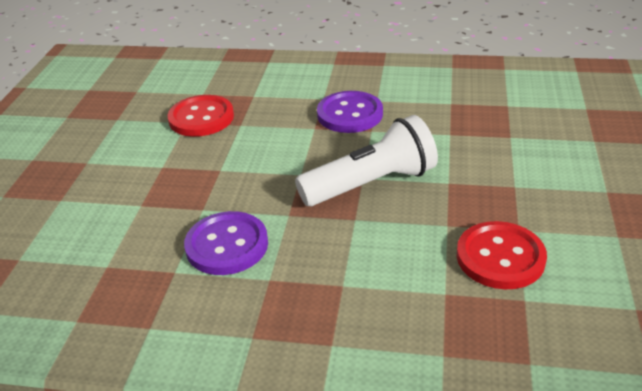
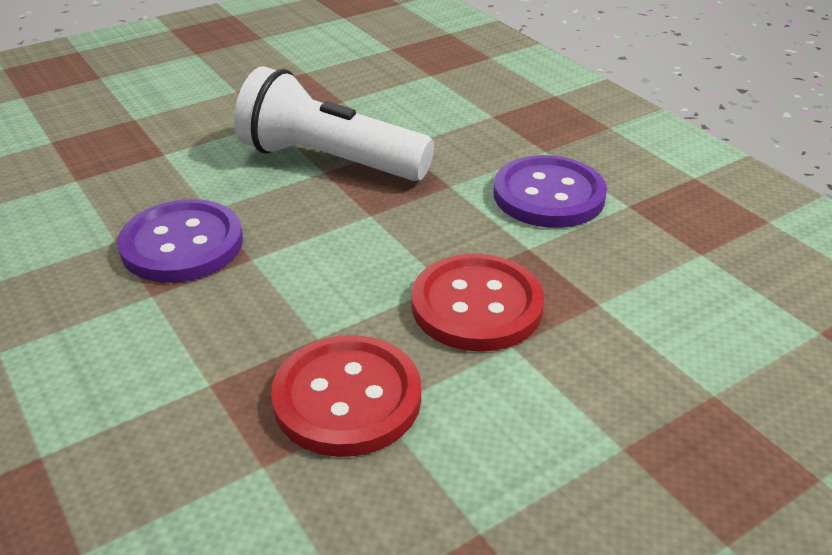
camera: 135 degrees left, 0 degrees up
red button [457,221,547,289] -> red button moved to [411,254,544,352]

